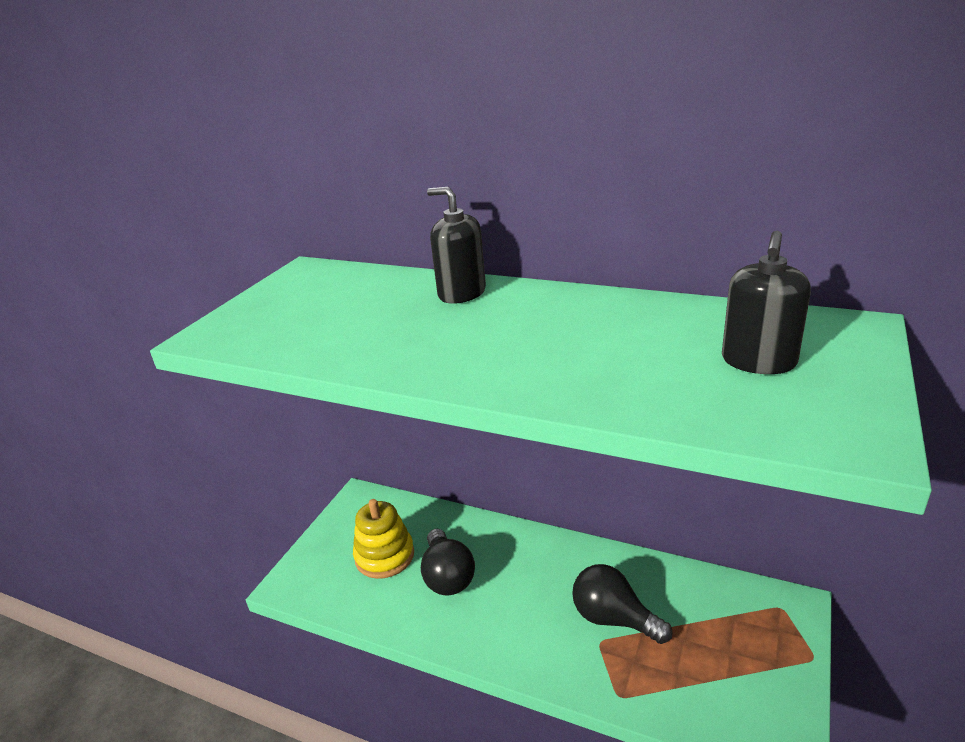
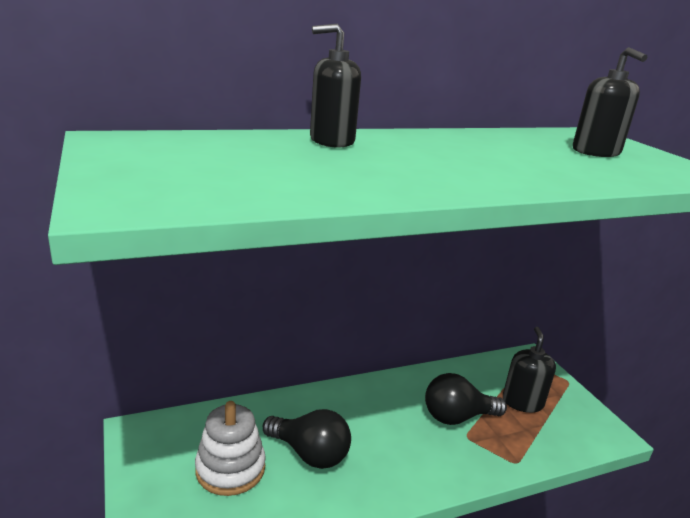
camera: 50 degrees left, 5 degrees down
yellow stacking toy [353,499,414,579] -> white stacking toy [195,401,266,496]
none -> black soap dispenser [503,327,556,413]

